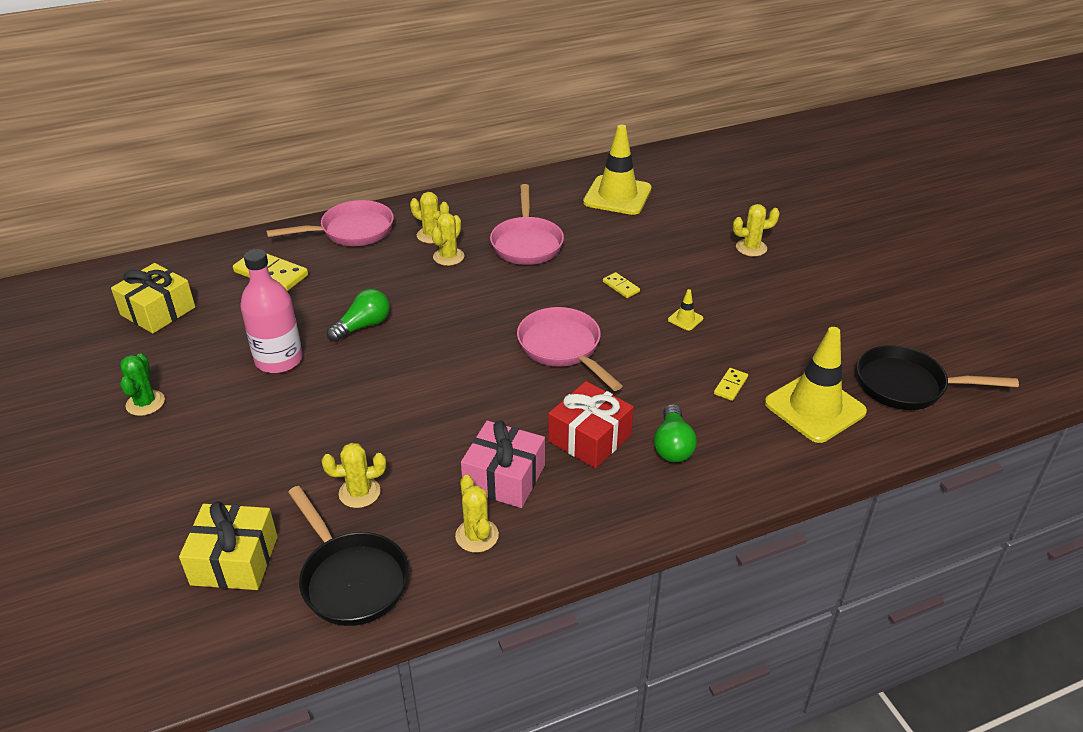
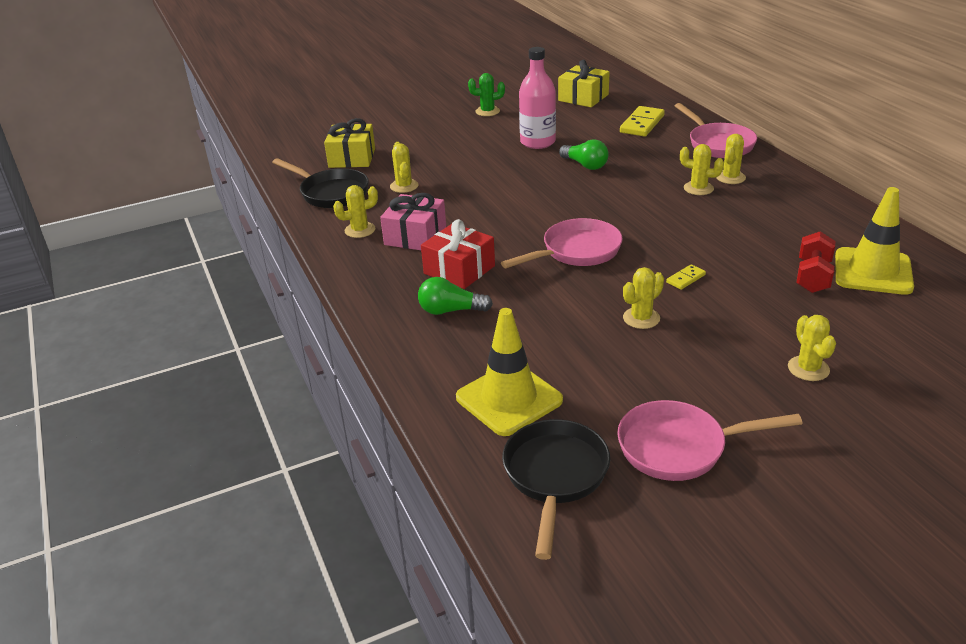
camera: 90 degrees right, 5 degrees down
black pan [288,486,409,626] -> black pan turned 105 degrees counterclockwise [272,158,369,208]
pink pan [490,184,564,265] -> pink pan moved to [617,400,803,481]
yellow traffic cone [668,289,703,331] -> yellow cactus [623,267,664,329]
yellow domino [714,368,748,401] -> none
none -> red dumbbell [796,231,835,293]

